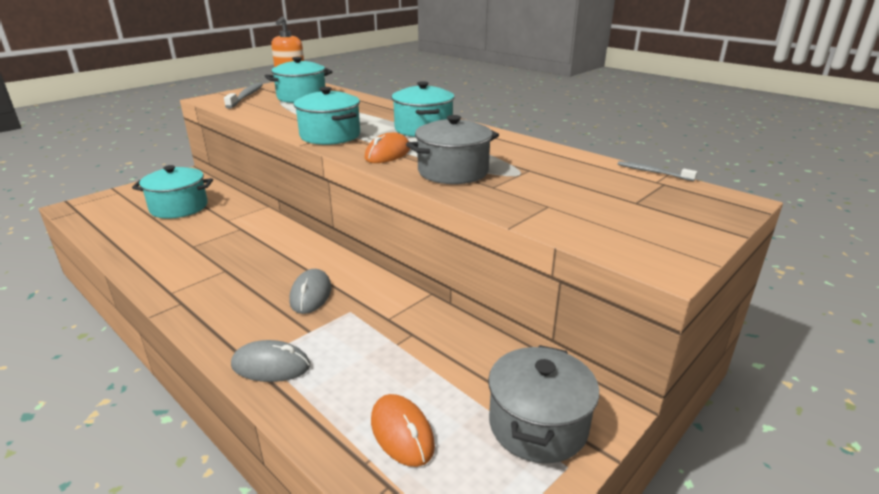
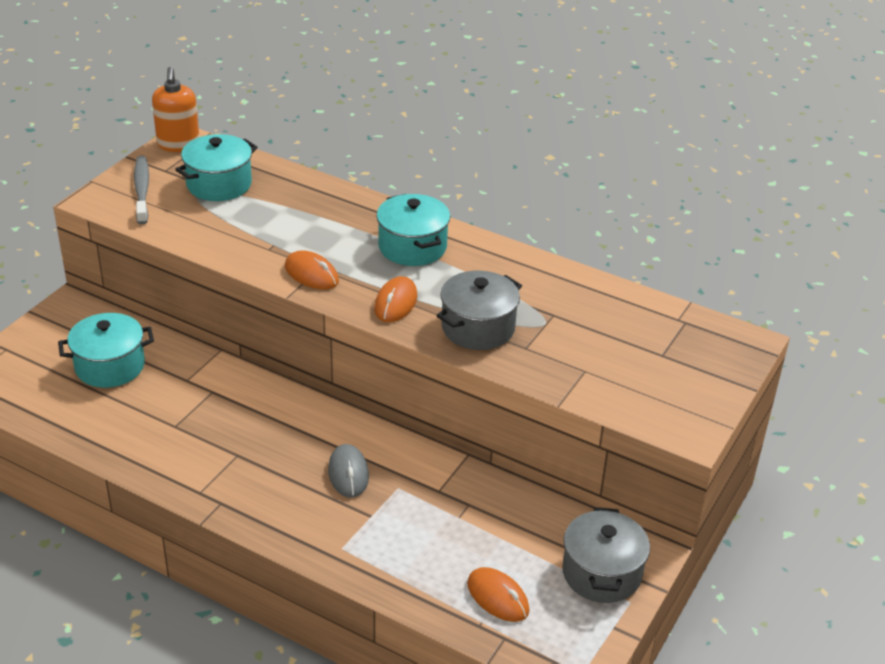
camera: 15 degrees left, 10 degrees up
grey mouse [231,340,310,382] -> none
turquoise pot [294,87,360,145] -> orange mouse [285,250,339,290]
grey toothbrush [618,161,697,181] -> none

